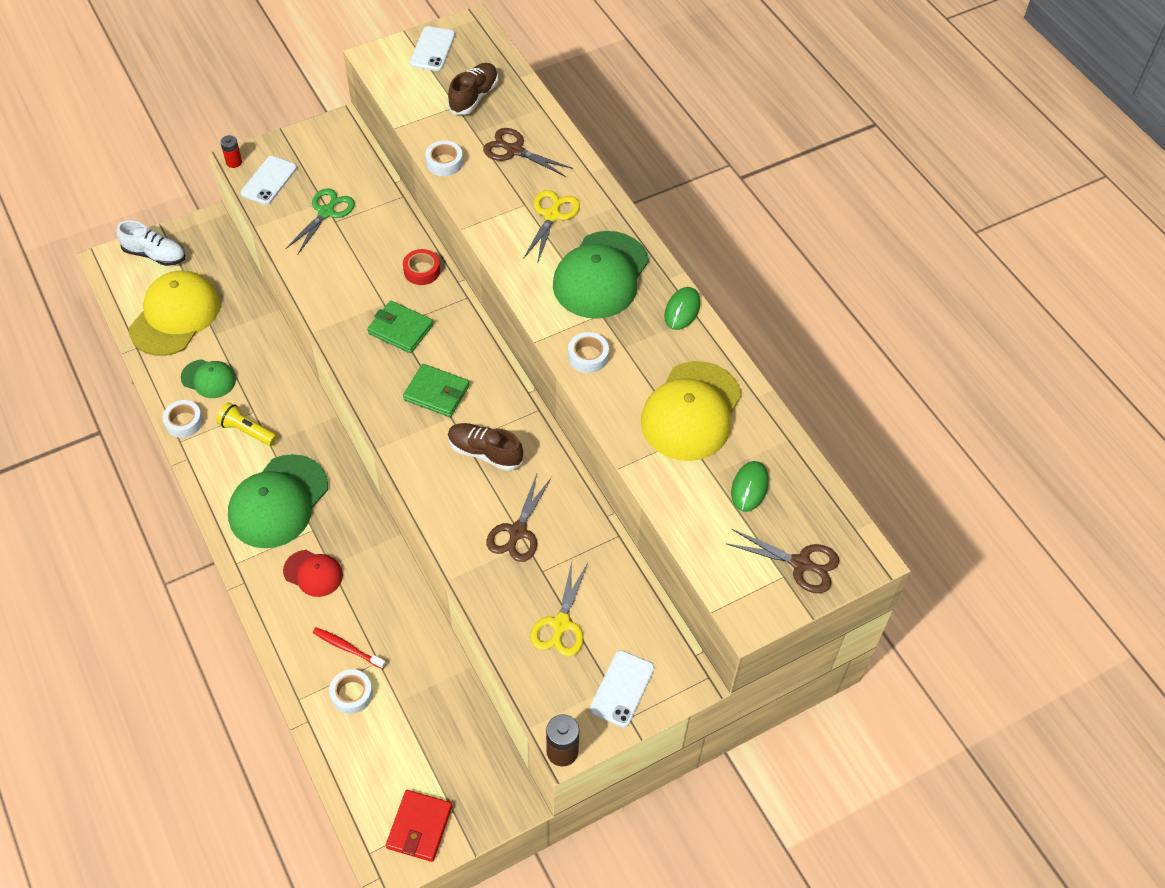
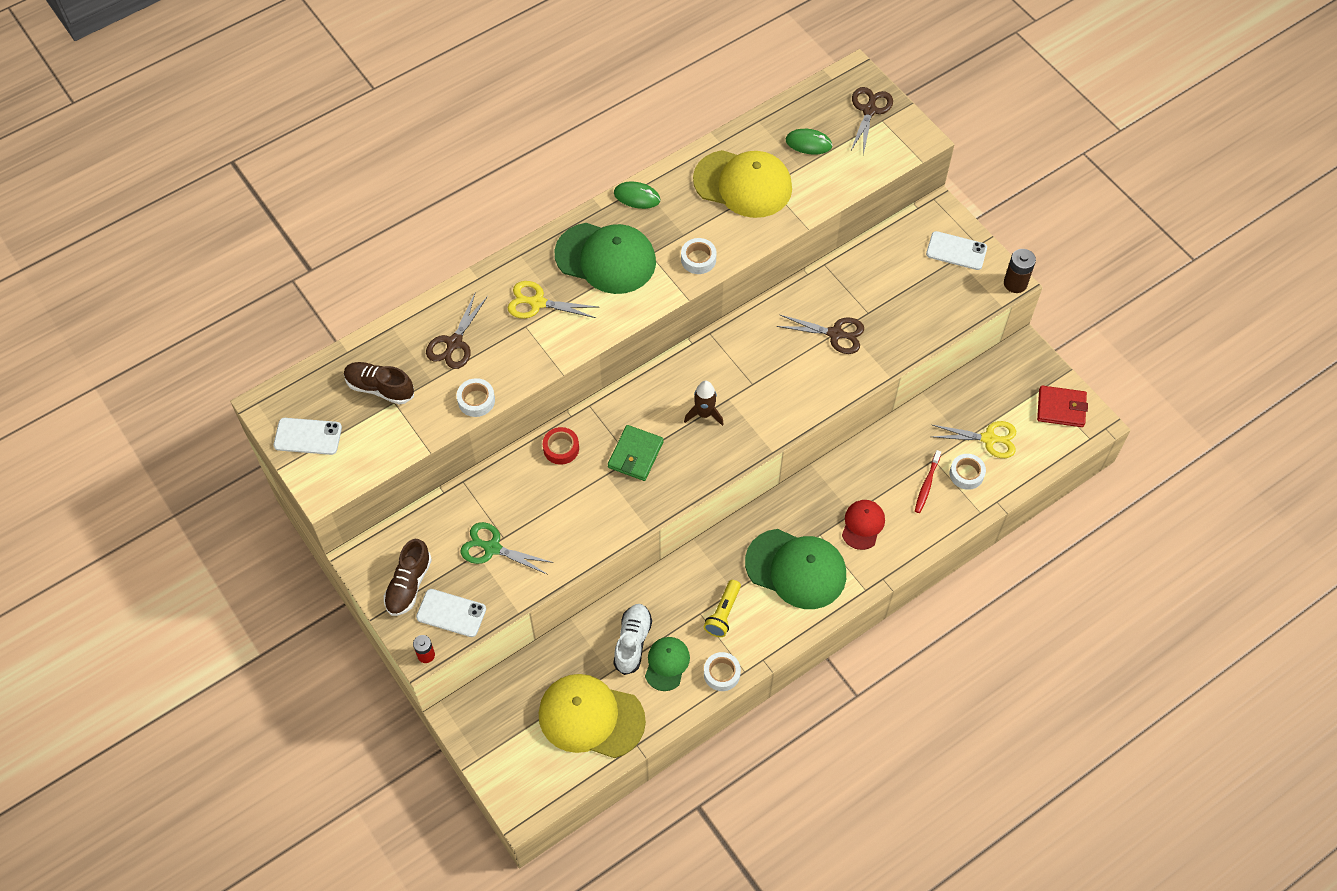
camera: 95 degrees left, 5 degrees up
white shoe [116,220,186,266] -> white shoe moved to [613,604,652,675]
green wallet [403,364,470,417] -> brown rocket [684,381,724,426]
brown shoe [448,423,523,471] -> brown shoe moved to [384,539,432,616]
yellow scissors [530,562,588,657] -> yellow scissors moved to [932,421,1016,458]

